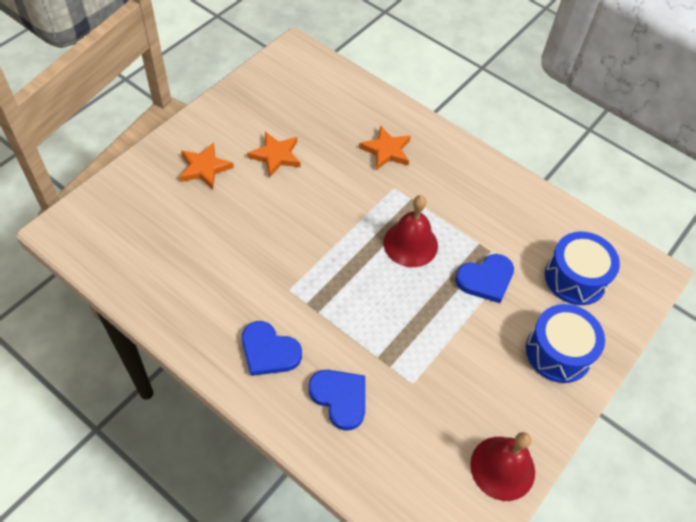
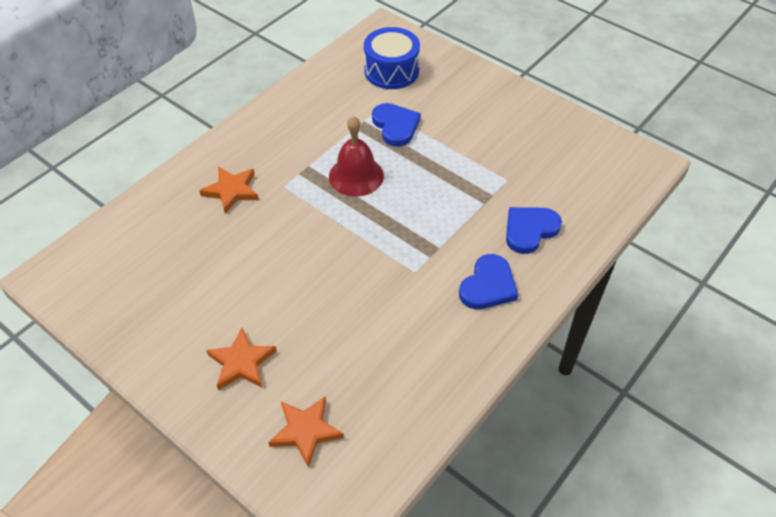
camera: 85 degrees left, 5 degrees down
orange star [247,132,301,178] -> orange star moved to [268,397,344,468]
red bell [470,432,535,501] -> none
blue drum [526,304,605,383] -> none

